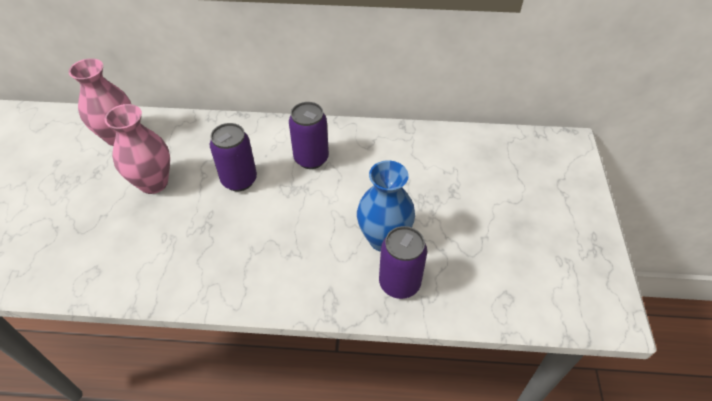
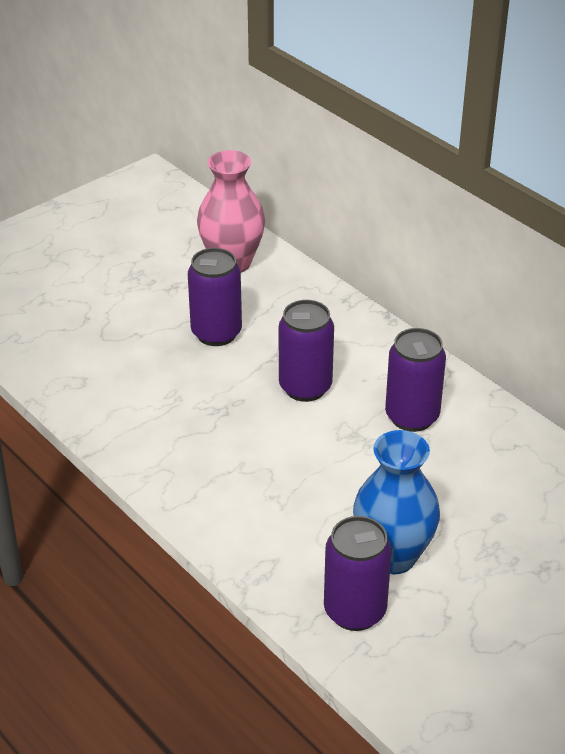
camera: 45 degrees right, 10 degrees down
pink vase [104,104,170,194] -> purple can [188,248,242,346]

